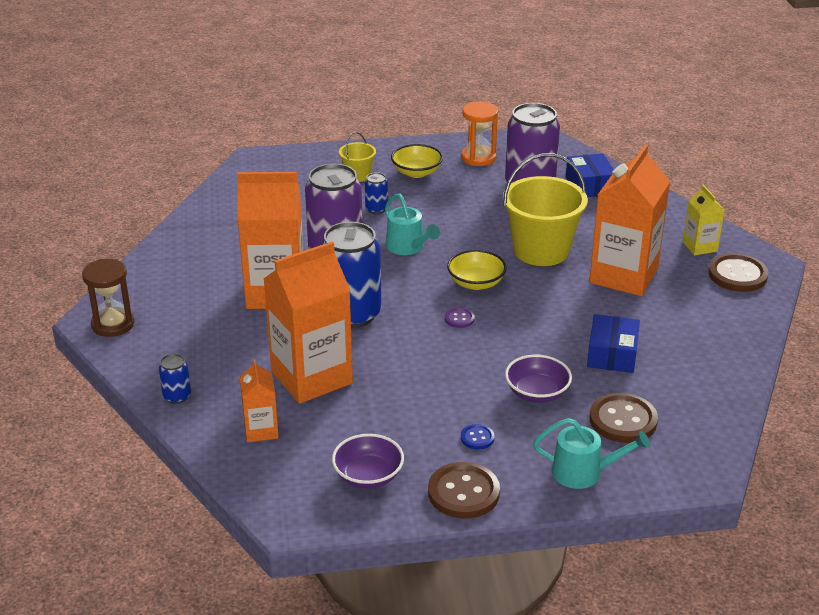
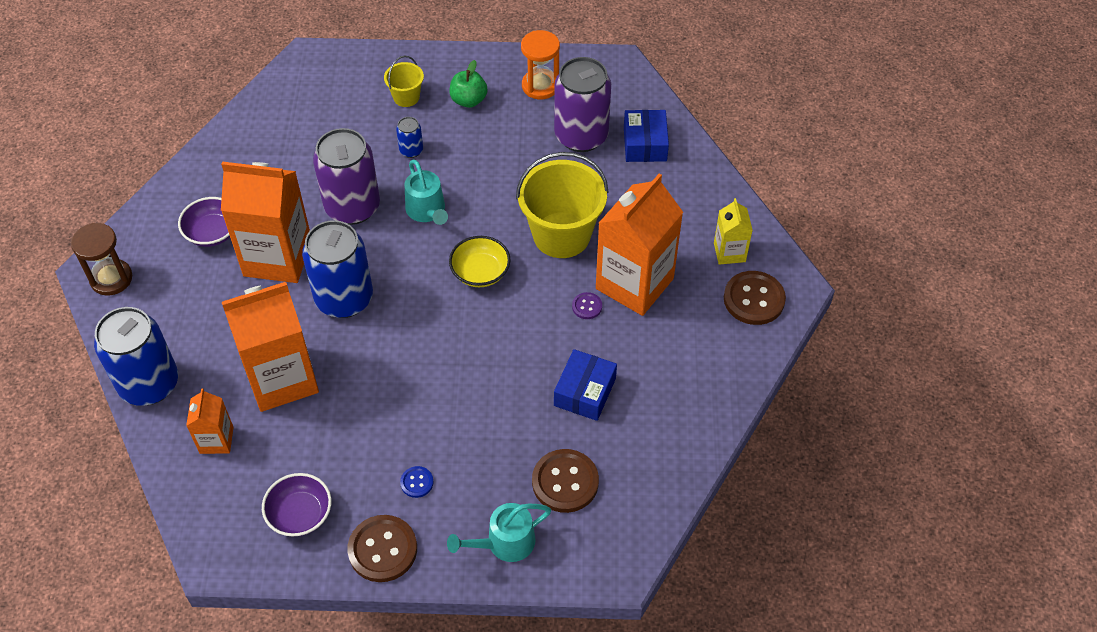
camera: 10 degrees right, 20 degrees up
blue can [159,354,191,404] -> blue can [94,307,178,406], size x2.26
yellow bowl [391,144,443,178] -> green apple [449,60,487,108]
purple button [445,307,475,328] -> purple button moved to [572,292,602,319]
purple bowl [505,355,572,403] -> purple bowl moved to [178,197,230,247]
turquoise watering can [533,418,650,489] -> turquoise watering can turned 135 degrees clockwise [447,503,551,562]

